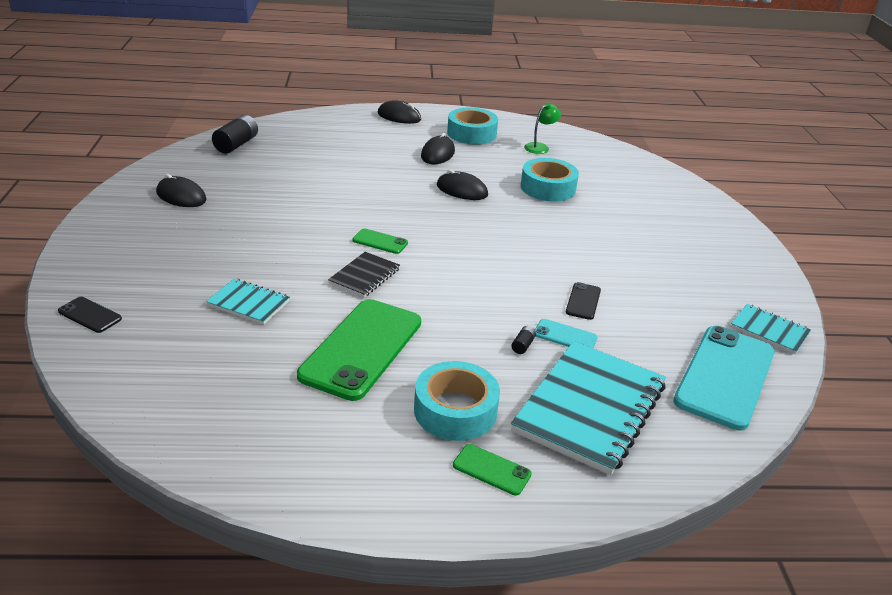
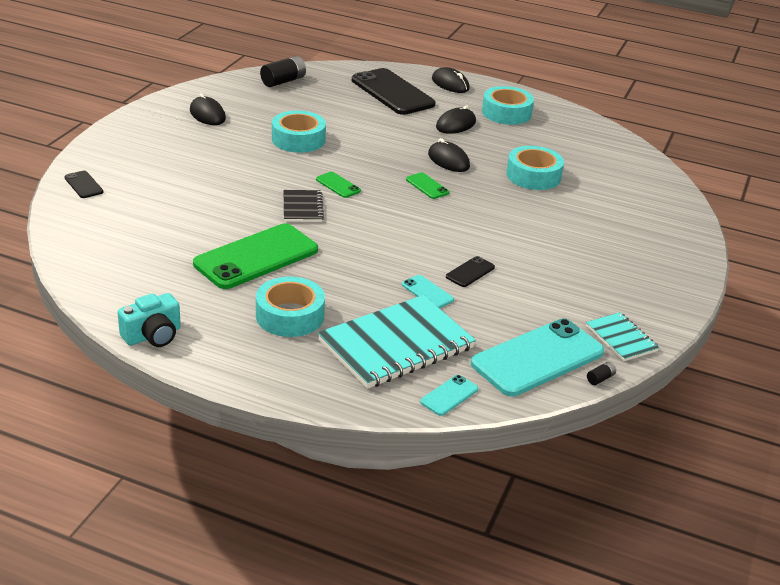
camera: 25 degrees right, 0 degrees up
turquoise notebook [206,279,290,325] -> none
black notebook [328,252,400,298] -> black notebook turned 60 degrees counterclockwise [283,190,324,222]
green phone [453,444,532,496] -> green phone moved to [406,172,449,199]
black battery [511,326,536,354] -> black battery moved to [587,362,616,385]
green lamp [524,103,561,154] -> none
none -> turquoise camera [118,293,181,347]
none -> turquoise tape [272,110,326,153]
none -> black phone [352,68,436,115]
none -> turquoise phone [420,375,479,416]

